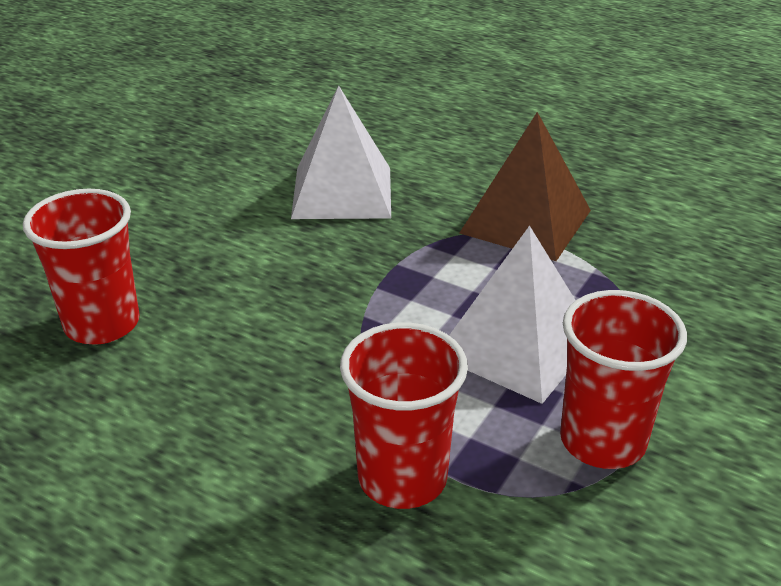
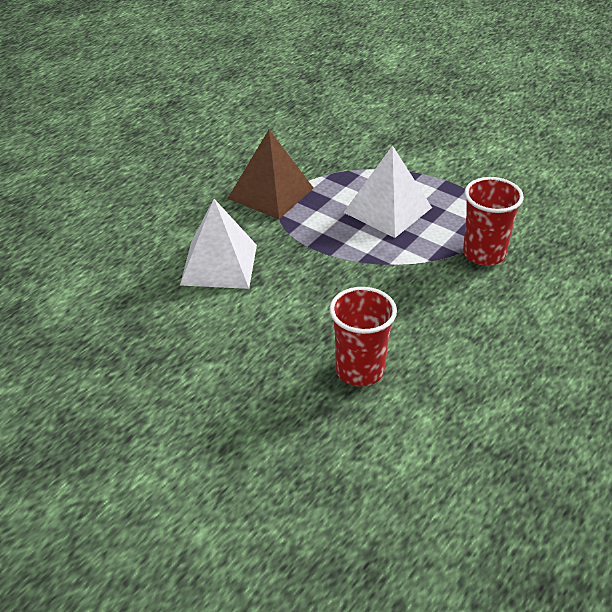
camera: 85 degrees left, 5 degrees up
red cup [560,290,687,469] -> none

